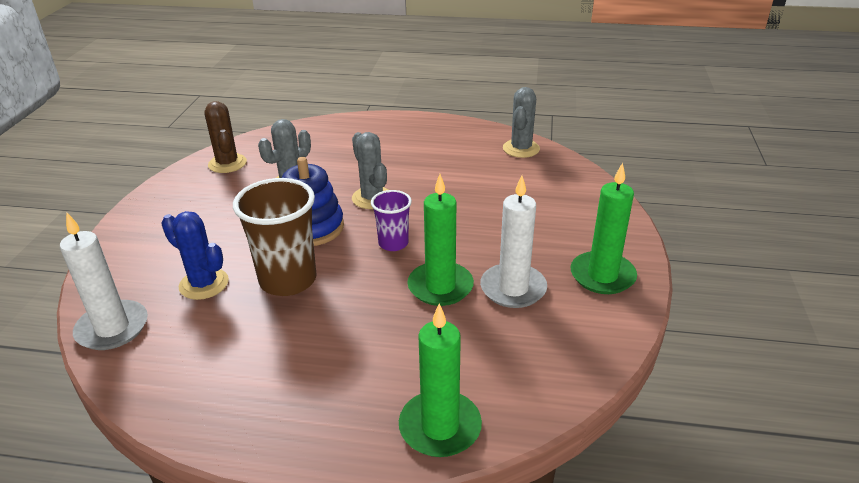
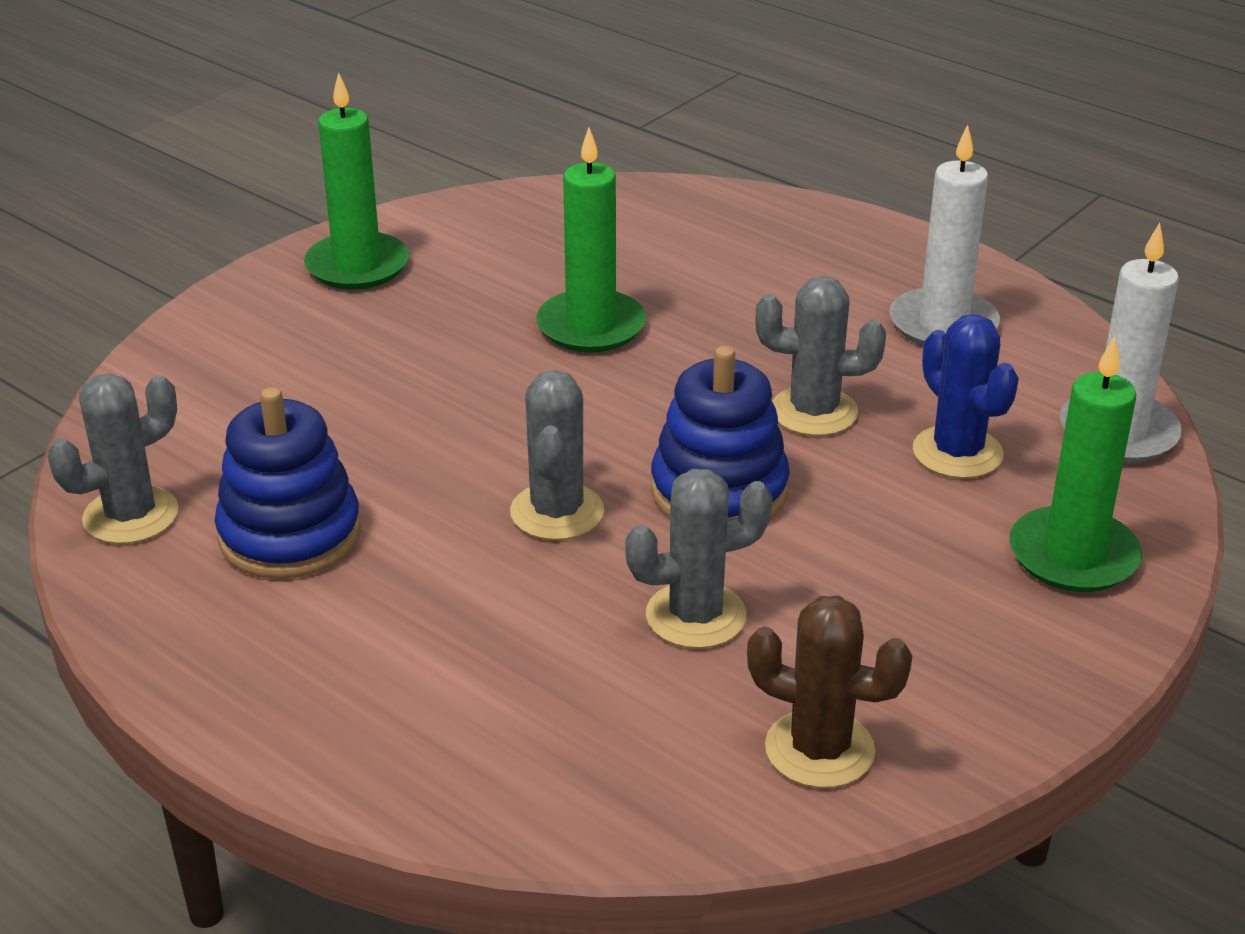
camera: 150 degrees left, 0 degrees up
brown cactus [205,101,247,173] -> brown cactus turned 75 degrees counterclockwise [747,596,912,788]
brown cup [233,178,316,296] -> grey cactus [755,276,886,436]
purple cup [371,190,412,251] -> none
green candle [399,303,482,457] -> green candle moved to [1009,336,1142,592]
white candle [480,175,547,308] -> white candle moved to [889,125,1000,346]
none -> blue stacking toy [215,387,361,579]

